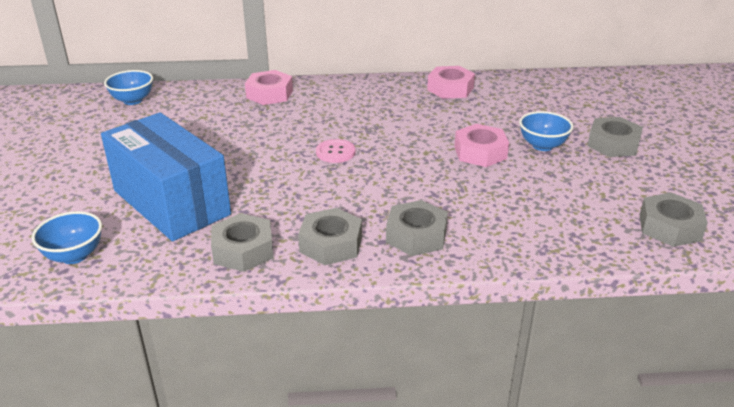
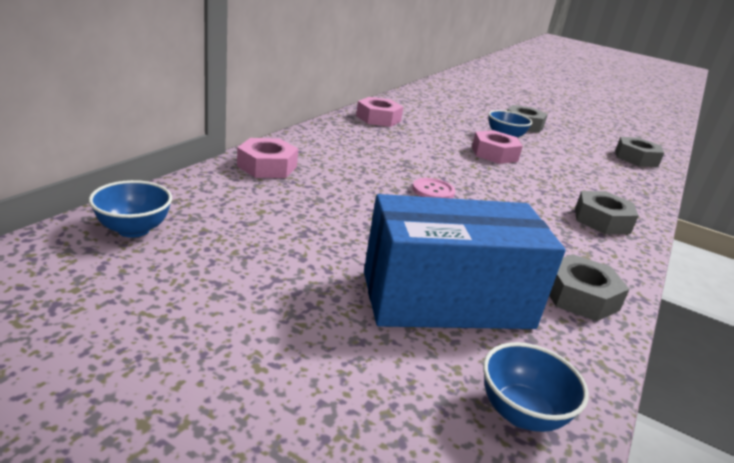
camera: 60 degrees left, 5 degrees down
grey nut [298,208,362,265] -> none

